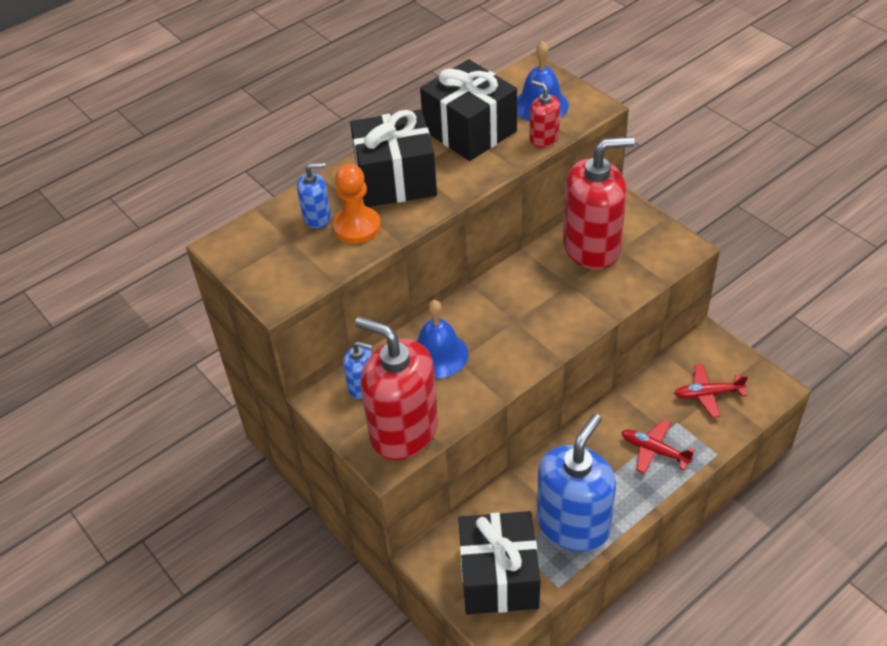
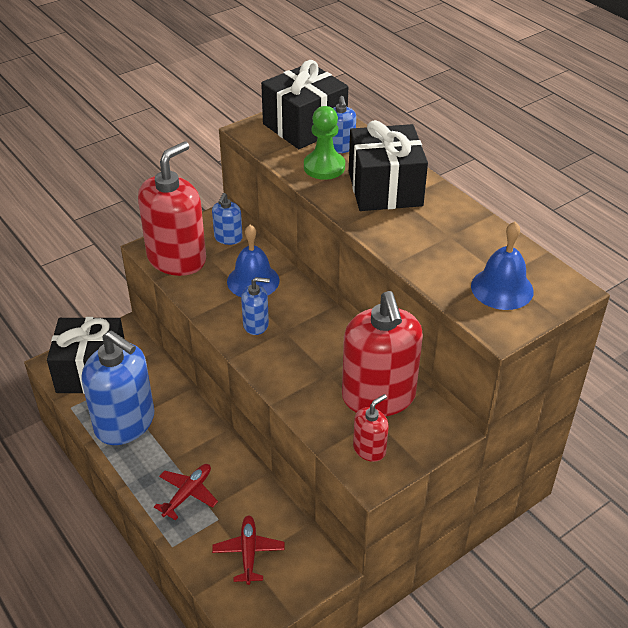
camera: 90 degrees right, 5 degrees down
orange pawn [333,164,381,244] -> green pawn [304,106,345,180]
black gift [420,59,517,161] -> black gift moved to [261,60,348,149]
red soap dispenser [530,80,560,147] -> red soap dispenser moved to [353,394,389,462]
none -> blue soap dispenser [241,277,270,335]

